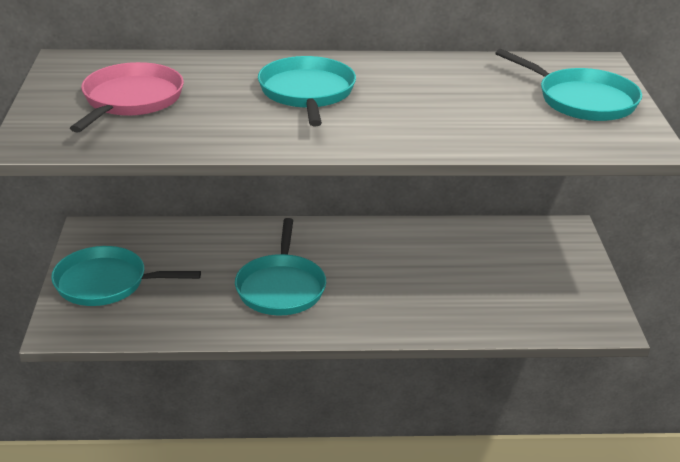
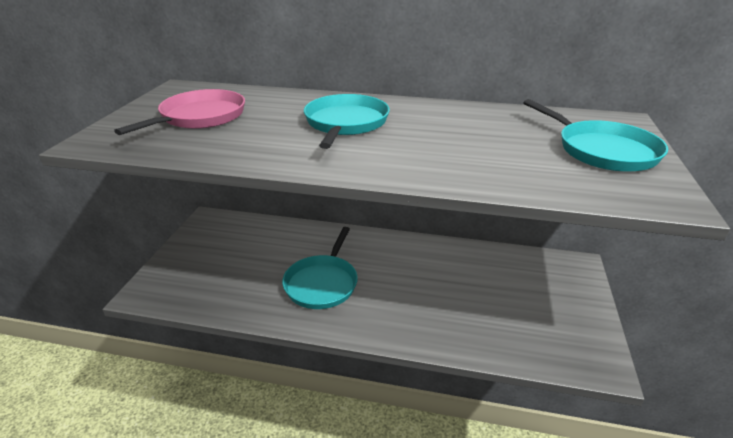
camera: 15 degrees right, 0 degrees up
turquoise pan [51,246,201,306] -> none

